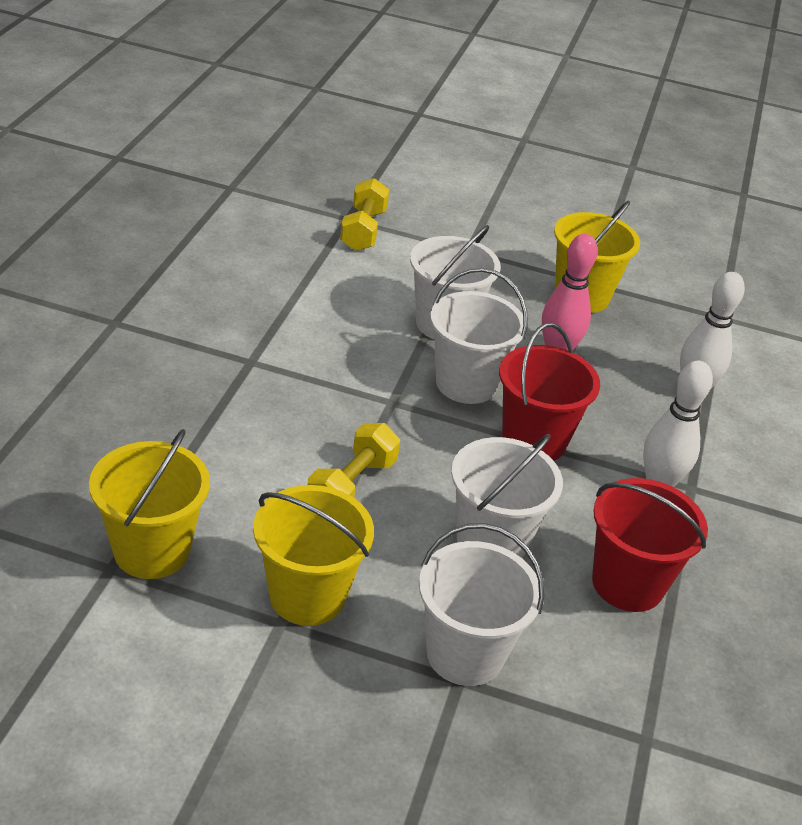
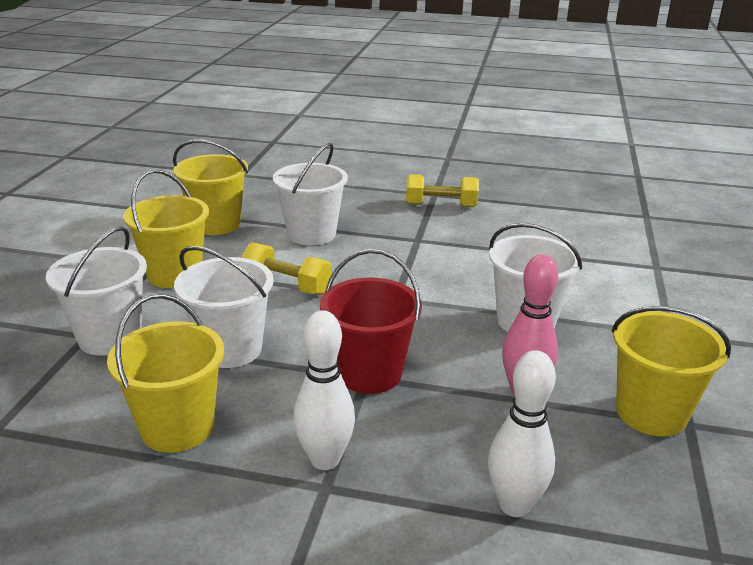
camera: 90 degrees right, 10 degrees down
yellow dumbbell [340,178,390,251] -> yellow dumbbell moved to [406,174,479,207]
white bucket [430,268,528,404] -> white bucket moved to [273,143,348,246]
red bucket [592,478,708,612] -> yellow bucket [107,294,224,453]

